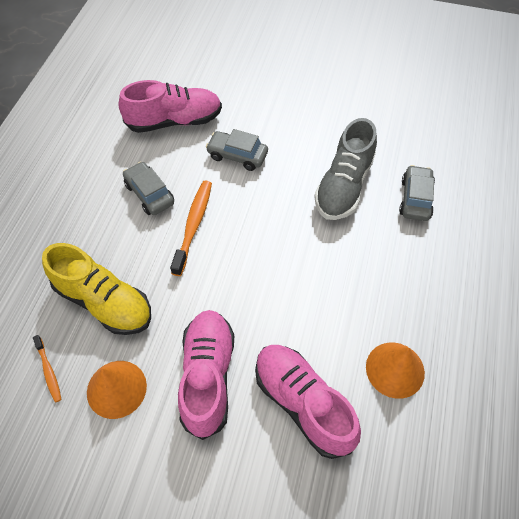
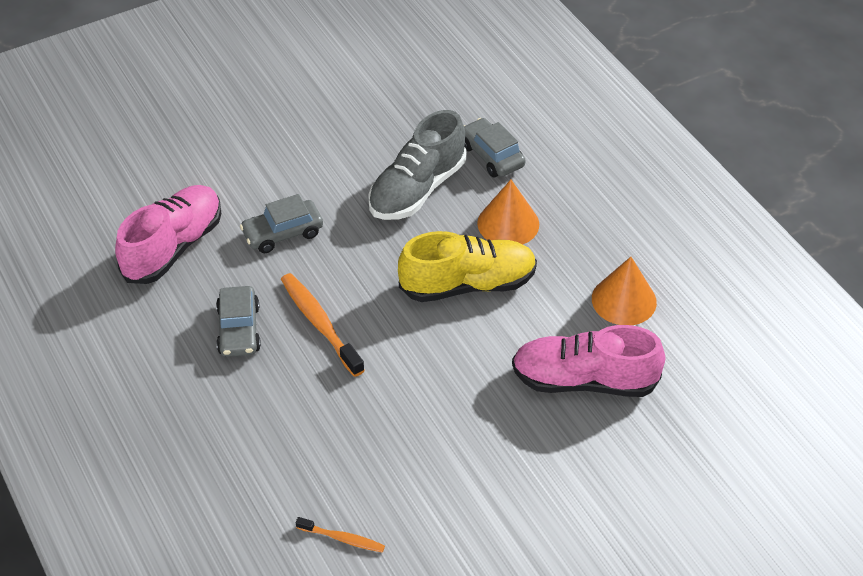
camera: 45 degrees left, 10 degrees down
yellow shoe [42,243,151,335] -> yellow shoe moved to [398,231,537,302]
orange cone [87,361,147,419] -> orange cone moved to [477,180,539,245]
grey car [123,162,174,215] -> grey car turned 105 degrees counterclockwise [216,286,261,357]
pink shoe [178,310,234,440] -> none
grey shoe [314,118,377,220] -> grey shoe turned 60 degrees clockwise [368,110,466,220]

